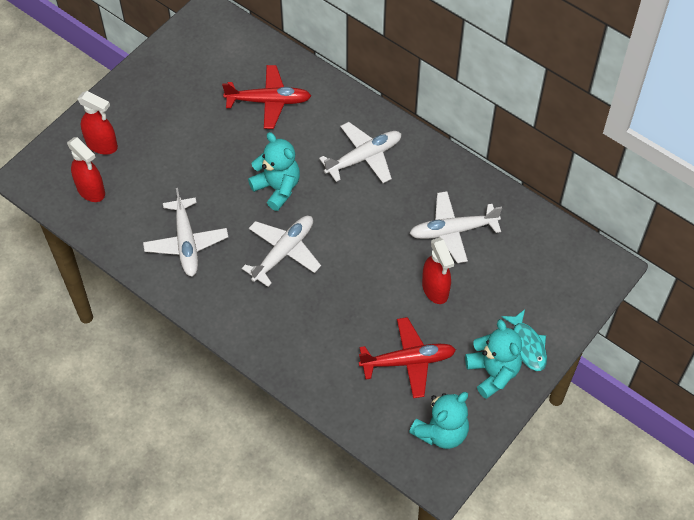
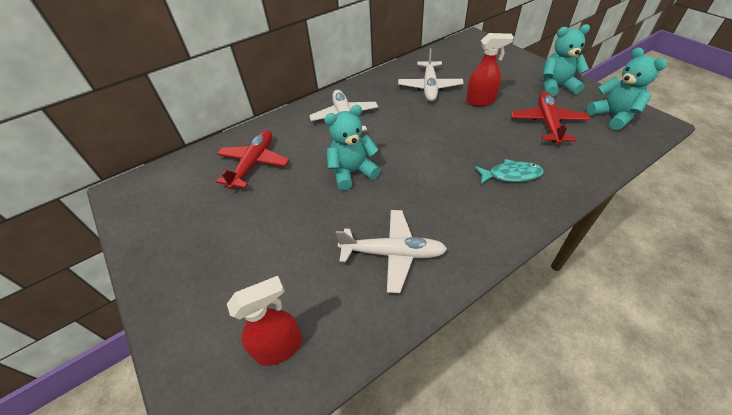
camera: 70 degrees left, 10 degrees down
red spray bottle [77,91,118,154] -> none
white plane [242,216,321,287] -> none
turquoise fish [502,309,547,371] -> turquoise fish moved to [475,159,544,184]

